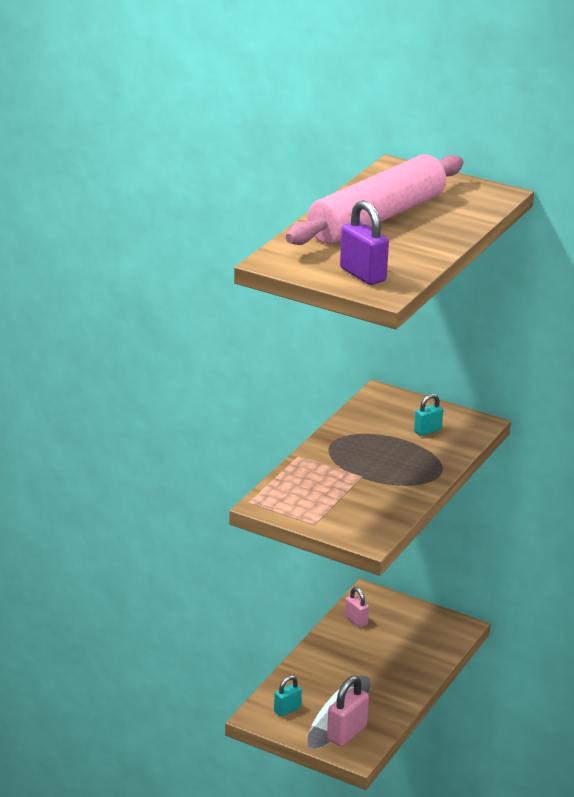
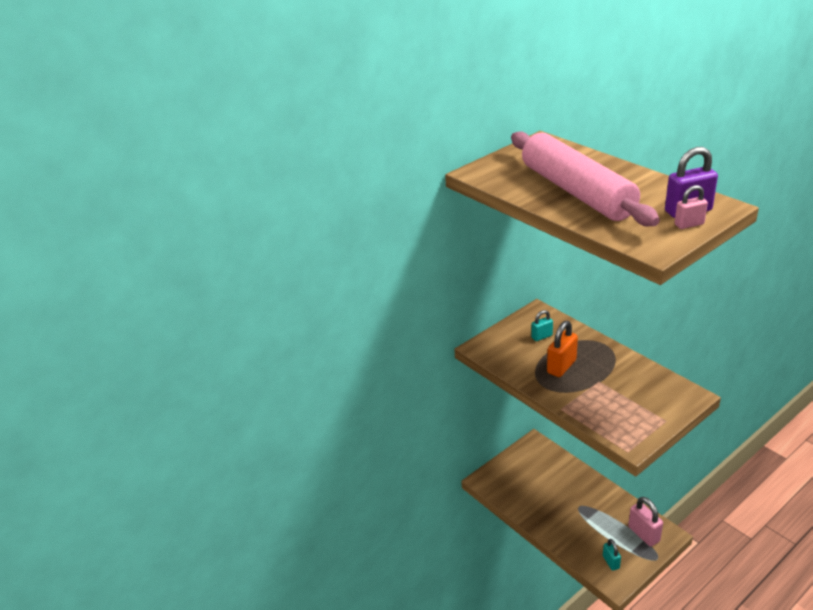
camera: 65 degrees left, 5 degrees up
pink padlock [345,587,369,628] -> pink padlock moved to [674,185,708,229]
turquoise padlock [414,394,443,436] -> turquoise padlock turned 75 degrees clockwise [531,310,553,341]
none -> orange padlock [547,321,578,377]

